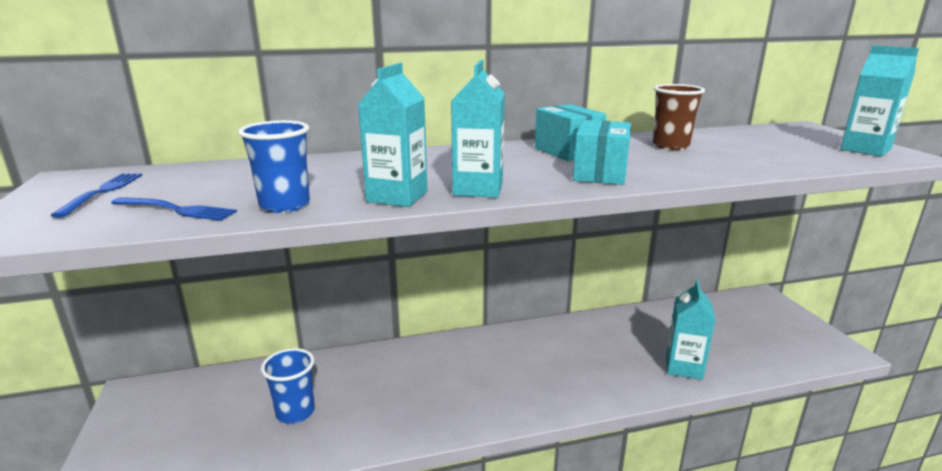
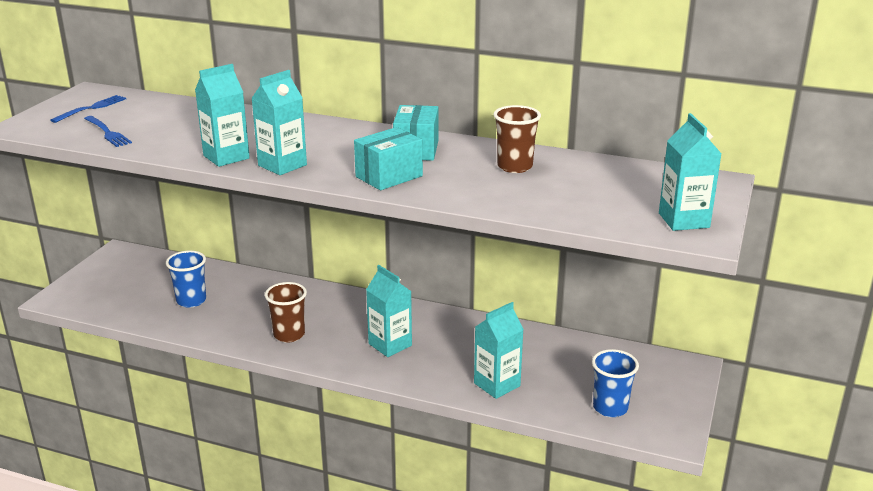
camera: 35 degrees right, 5 degrees up
blue cup [238,120,310,213] -> blue cup moved to [592,349,639,417]
none -> brown cup [265,282,307,343]
none -> turquoise carton [366,265,412,357]

